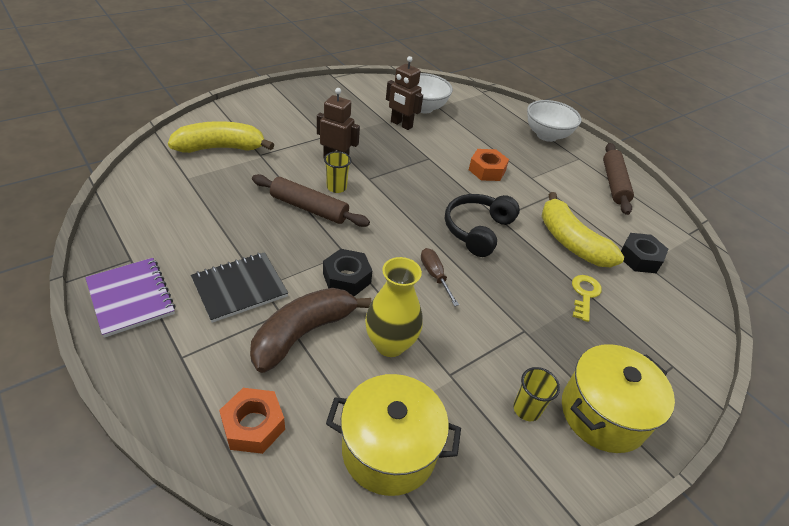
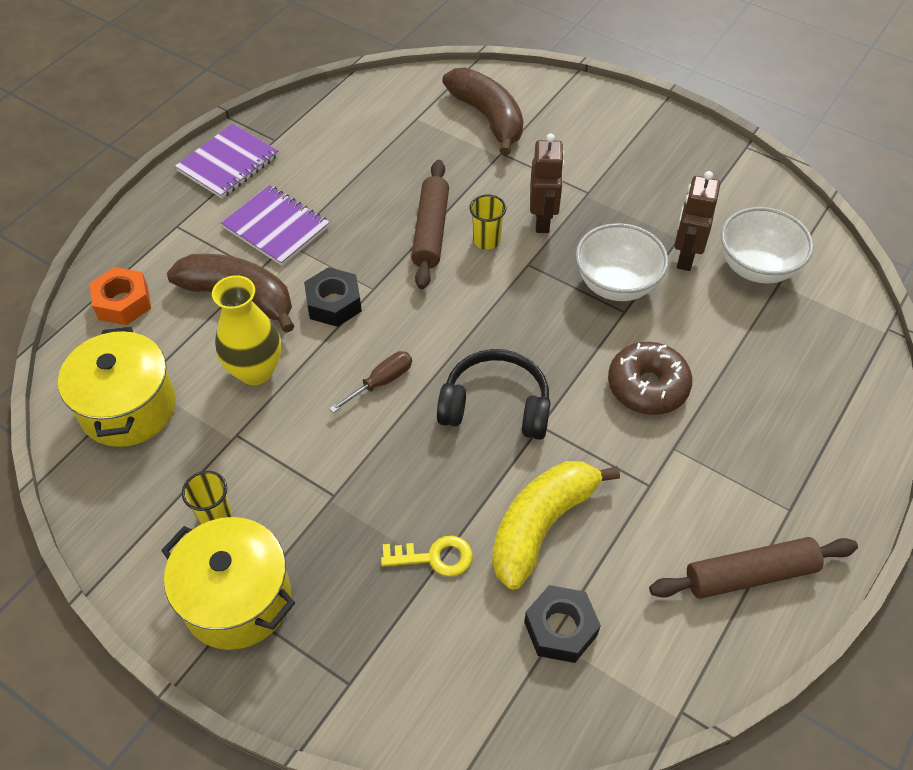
camera: 75 degrees right, 10 degrees up
yellow banana [168,121,274,153] -> brown banana [442,68,523,155]
black notebook [191,252,288,323] -> purple notebook [221,185,330,266]
orange nut [469,149,509,181] -> brown donut [608,342,692,415]
white bowl [527,100,582,142] -> white bowl moved to [576,223,669,301]

